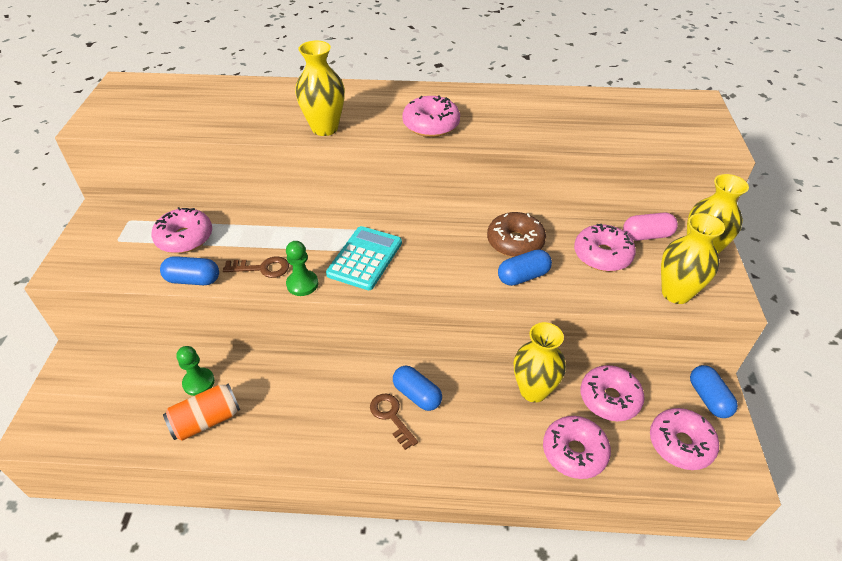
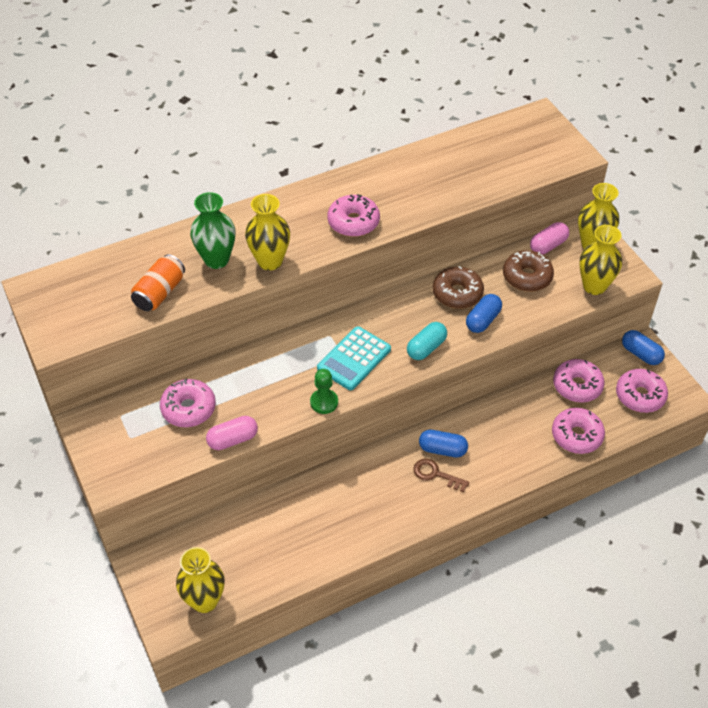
camera: 30 degrees left, 5 degrees up
blue capsule [160,256,219,285] -> pink capsule [206,416,258,450]
orange can [163,384,240,441] -> orange can moved to [131,254,185,311]
green pawn [176,346,215,396] -> none
brown key [223,256,289,278] -> none
turquoise calculator [326,226,402,290] -> turquoise calculator turned 135 degrees counterclockwise [317,326,391,390]
yellow vase [514,322,566,403] -> yellow vase moved to [176,547,225,613]
pink donut [574,224,636,271] -> brown donut [503,250,554,292]
none -> green vase [190,192,236,269]
none -> turquoise capsule [407,322,447,360]

